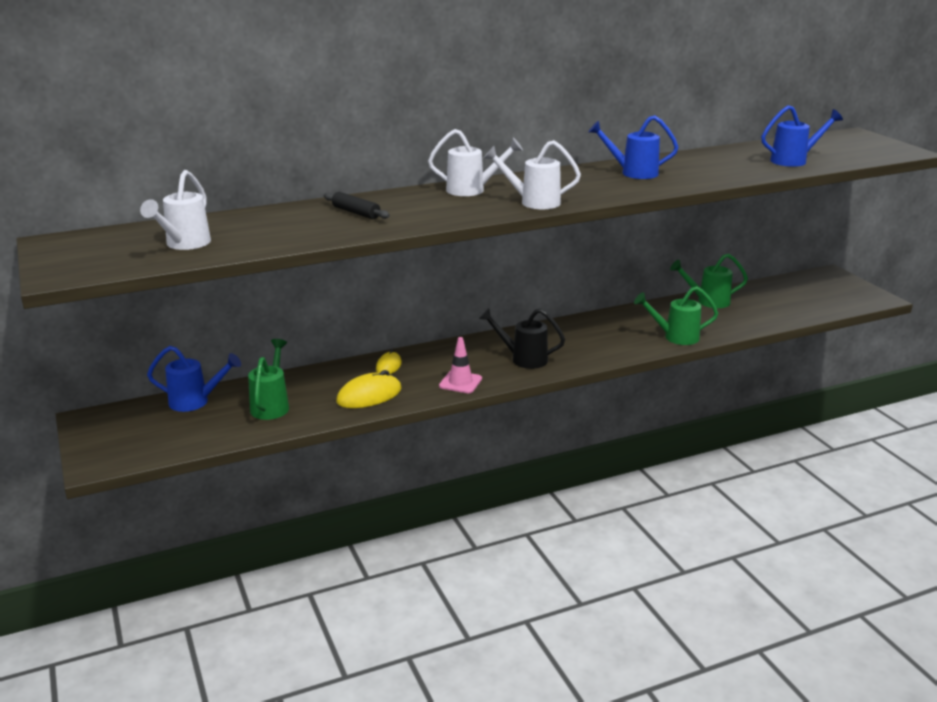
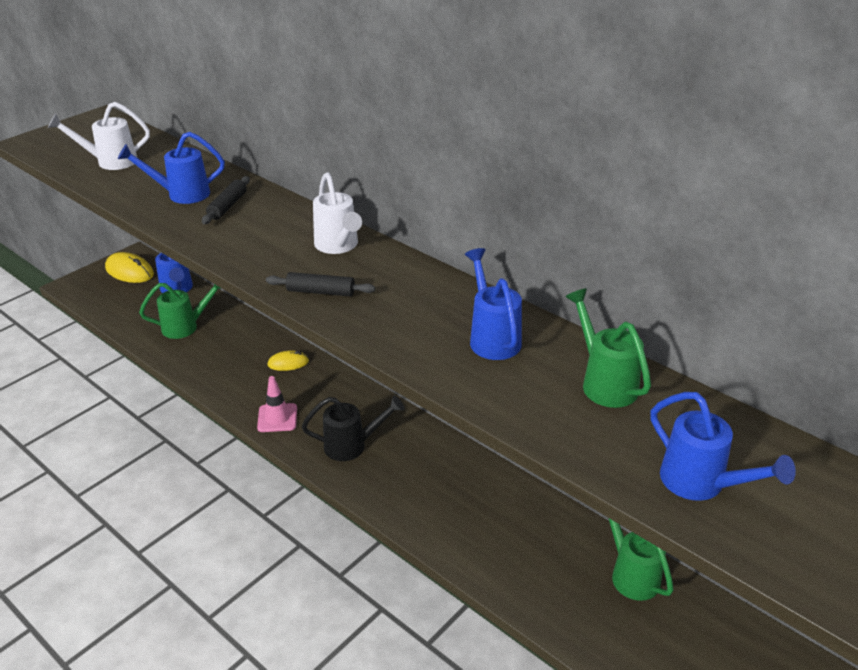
camera: 65 degrees right, 10 degrees up
yellow mouse [336,370,402,408] -> yellow mouse moved to [105,252,154,283]
black watering can [479,308,565,369] -> black watering can turned 90 degrees clockwise [302,396,404,461]
white watering can [484,140,581,209] -> black rolling pin [266,272,375,296]
green watering can [634,286,718,345] -> green watering can moved to [565,288,651,408]
none -> blue watering can [118,132,225,204]

